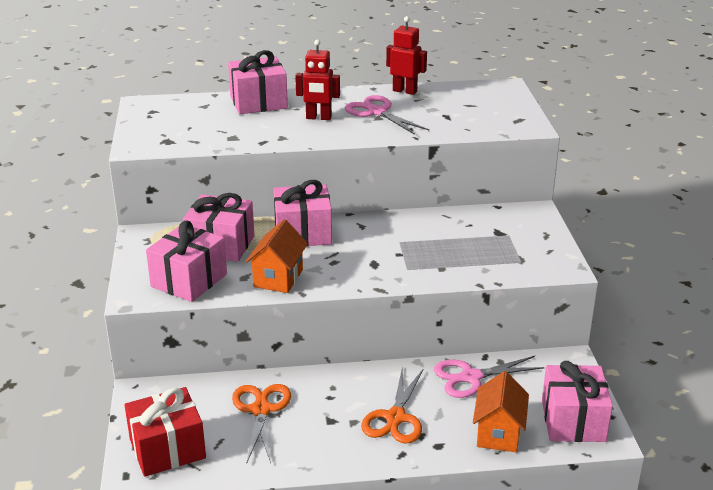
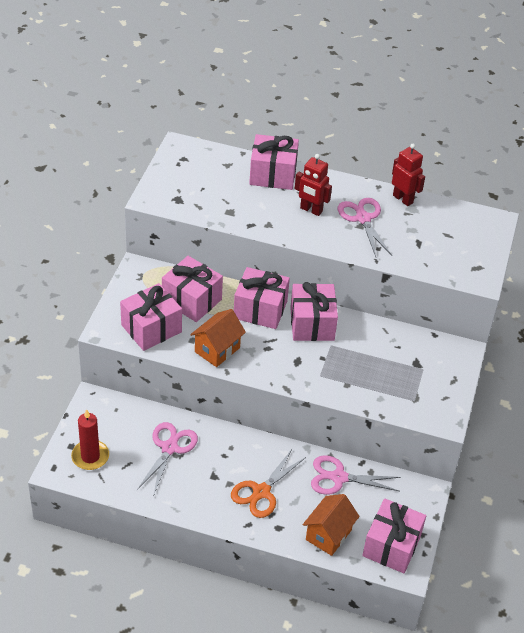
camera: 20 degrees right, 15 degrees up
red gift [125,387,206,477] -> red candle [71,409,109,470]
orange scissors [232,384,291,463] -> pink scissors [137,422,198,497]
none -> pink gift [290,282,338,341]

